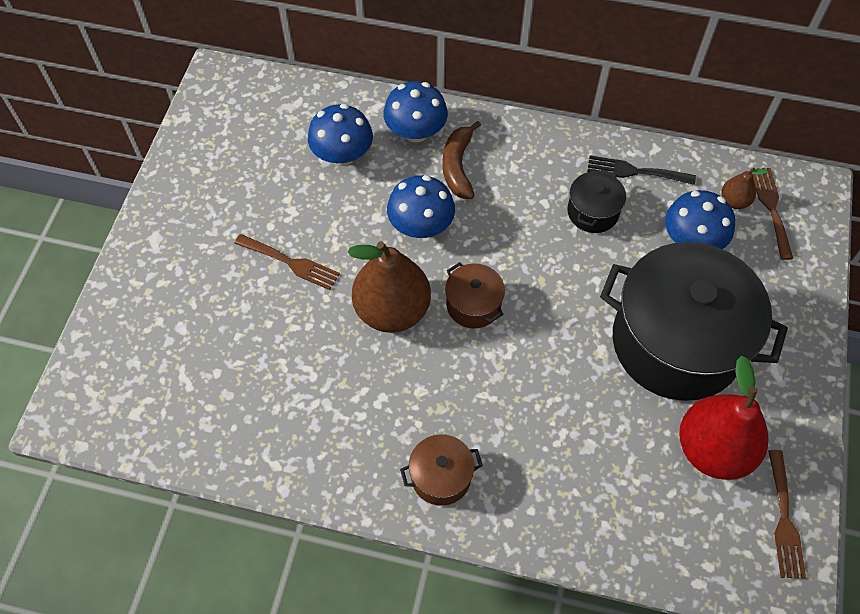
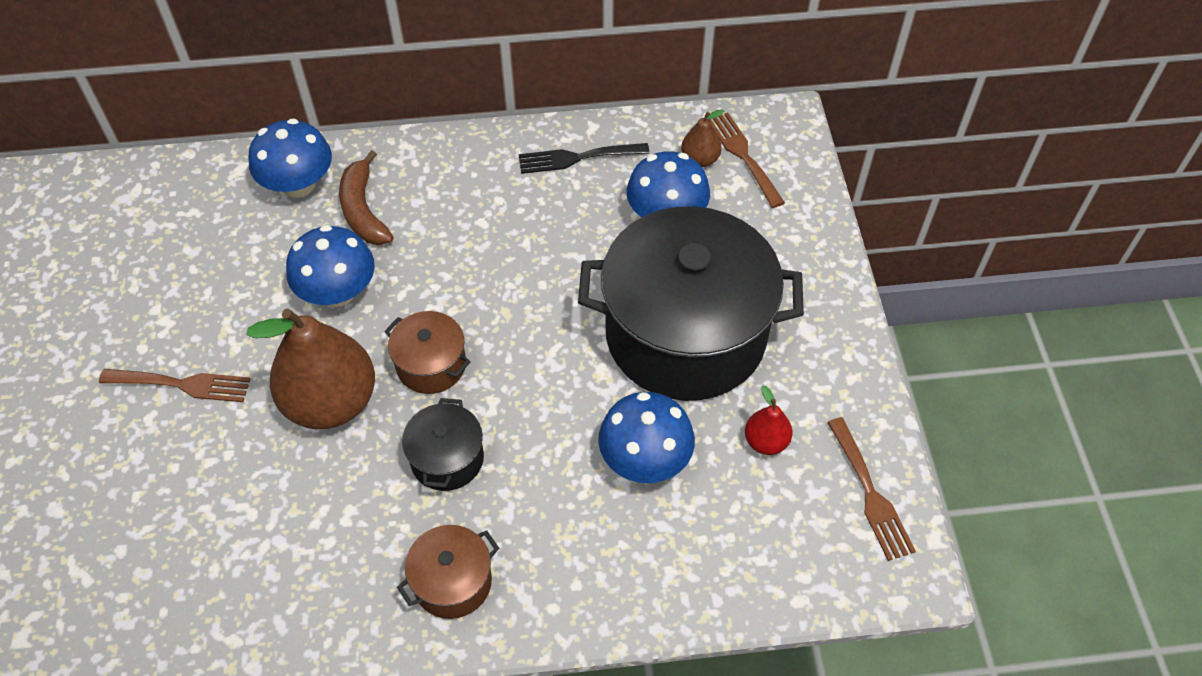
camera: 20 degrees left, 5 degrees down
blue mushroom [308,104,373,166] -> blue mushroom moved to [598,392,695,483]
black pot [567,169,626,233] -> black pot moved to [402,398,484,491]
red pear [679,356,769,480] -> red pear [745,385,792,455], size x0.46

